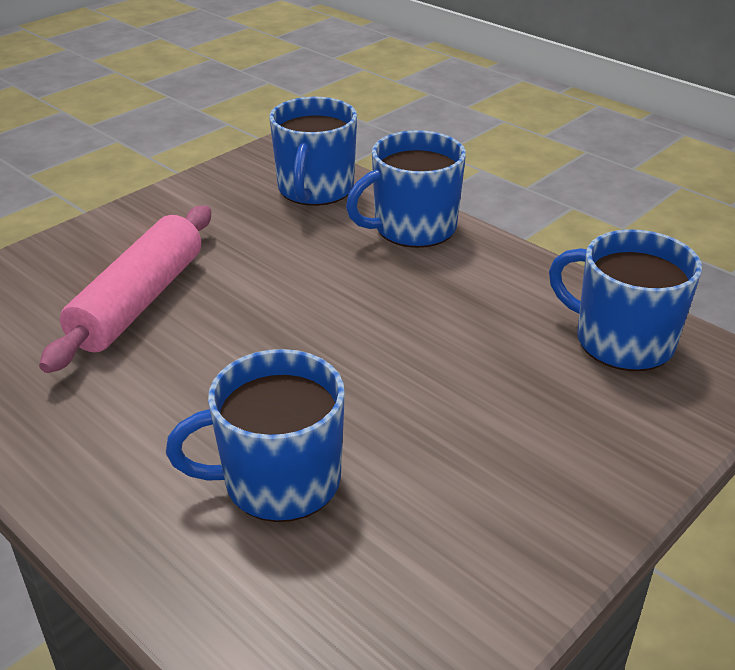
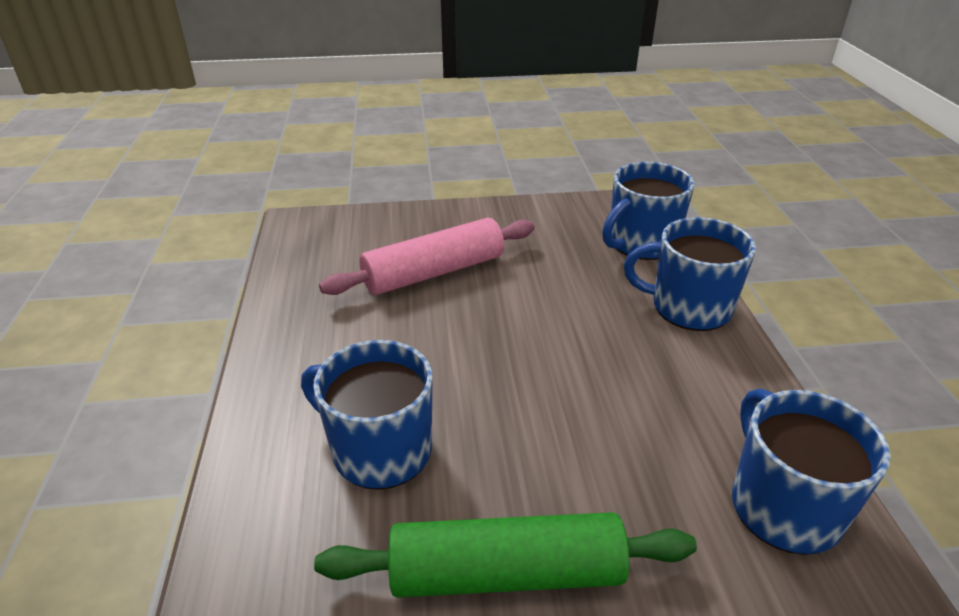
camera: 40 degrees right, 0 degrees up
none -> green rolling pin [314,512,697,598]

